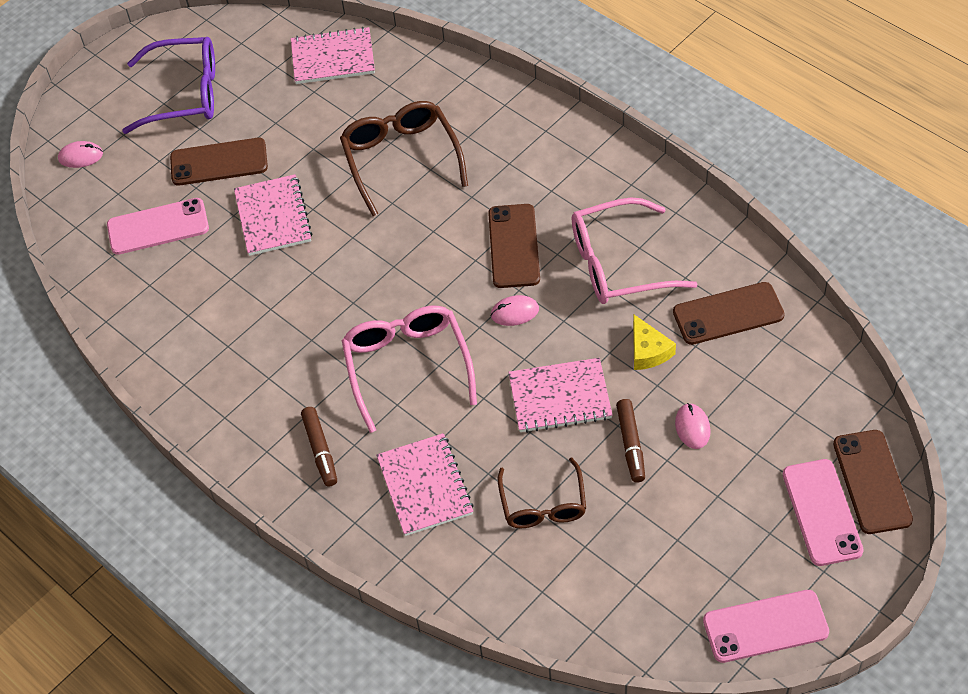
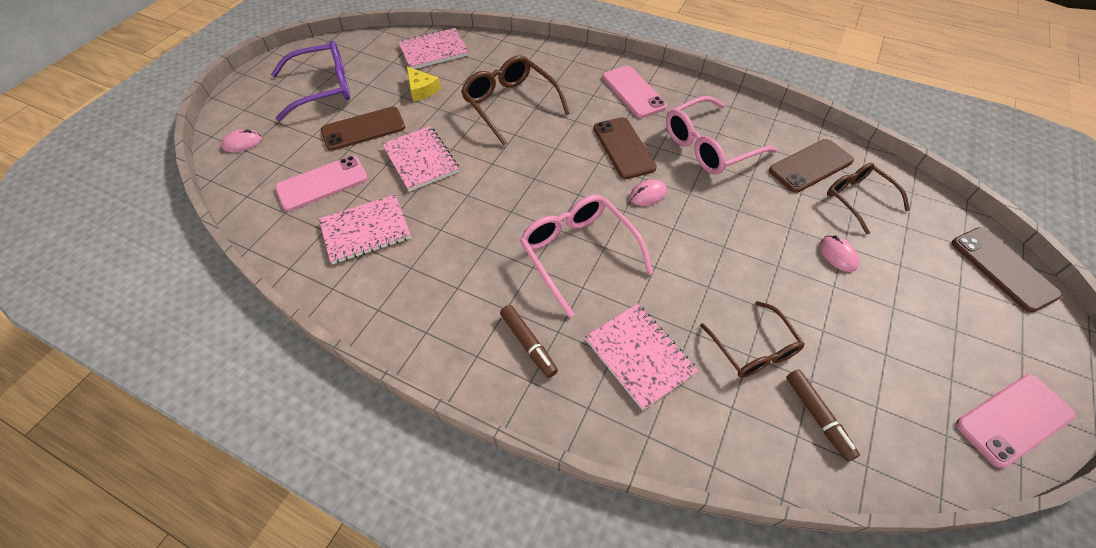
camera: 20 degrees left, 0 degrees up
pink notebook [508,358,612,433] -> pink notebook moved to [319,195,411,264]
brown marker [616,399,645,483] -> brown marker moved to [786,370,860,462]
yellow cheese [633,315,676,370] -> yellow cheese moved to [407,67,441,101]
pink phone [783,459,864,566] -> pink phone moved to [602,66,667,118]
none -> brown glasses [827,163,910,234]

